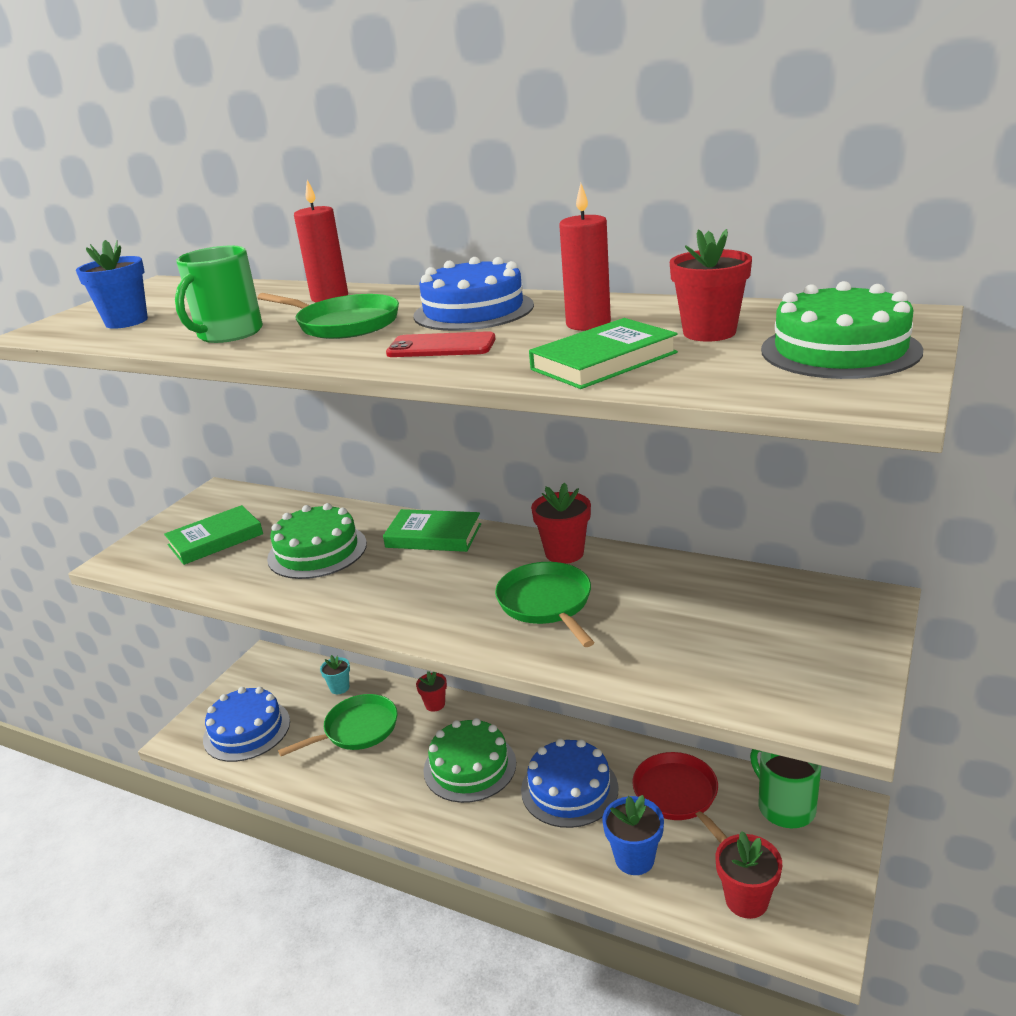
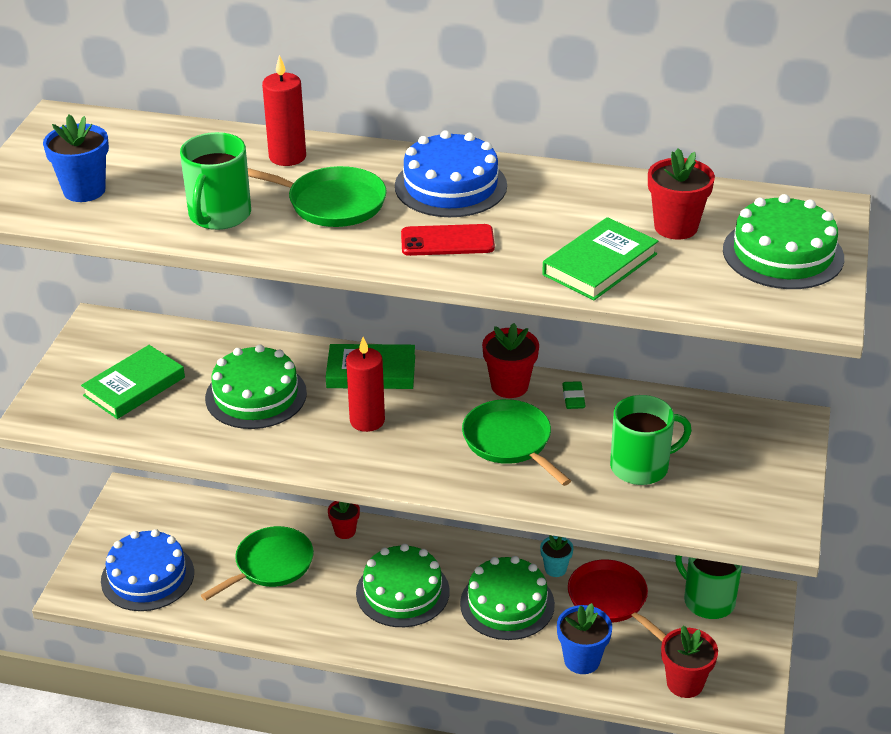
camera: 15 degrees left, 10 degrees up
turquoise flower pot [320,655,350,694] -> turquoise flower pot moved to [540,535,573,577]
blue cake [521,738,618,828] -> green cake [460,556,555,640]
red candle [559,183,611,331] -> red candle moved to [346,337,385,432]
none -> green eraser [562,381,586,409]
none -> green mug [610,395,692,485]

